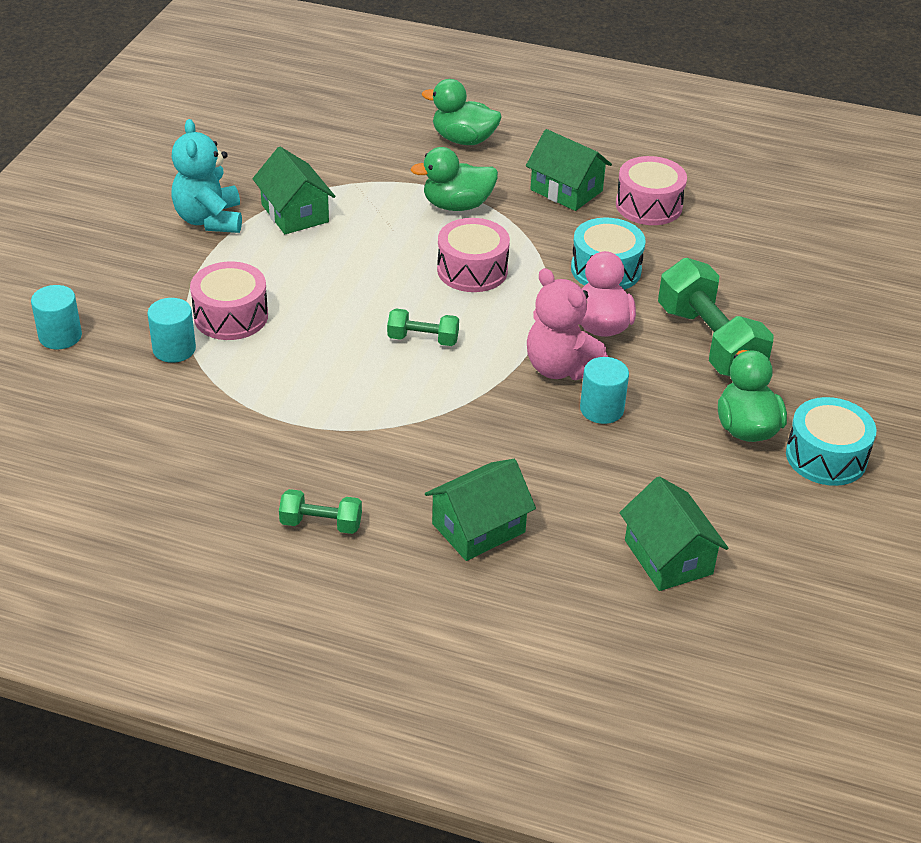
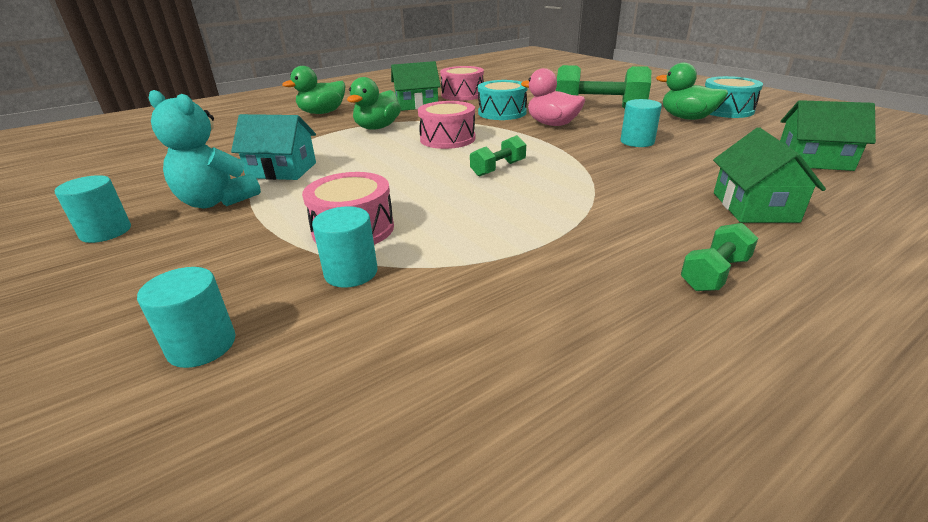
camera: 50 degrees left, 10 degrees down
green house [253,147,335,234] -> turquoise house [231,114,316,180]
pink teddy bear [527,268,608,380] -> none
none -> turquoise cylinder [55,175,131,243]

